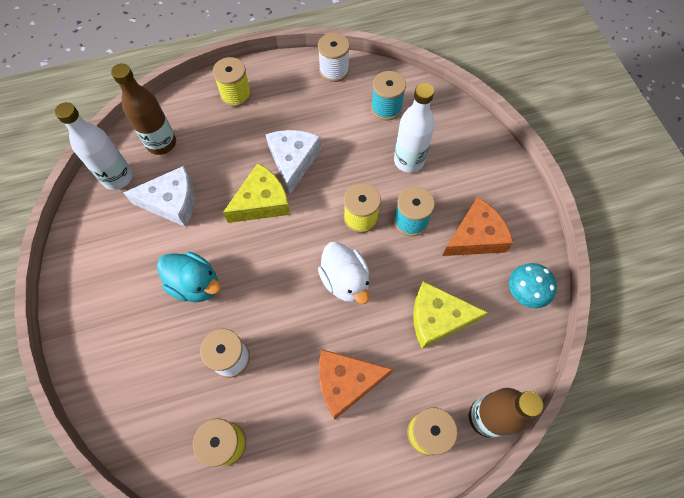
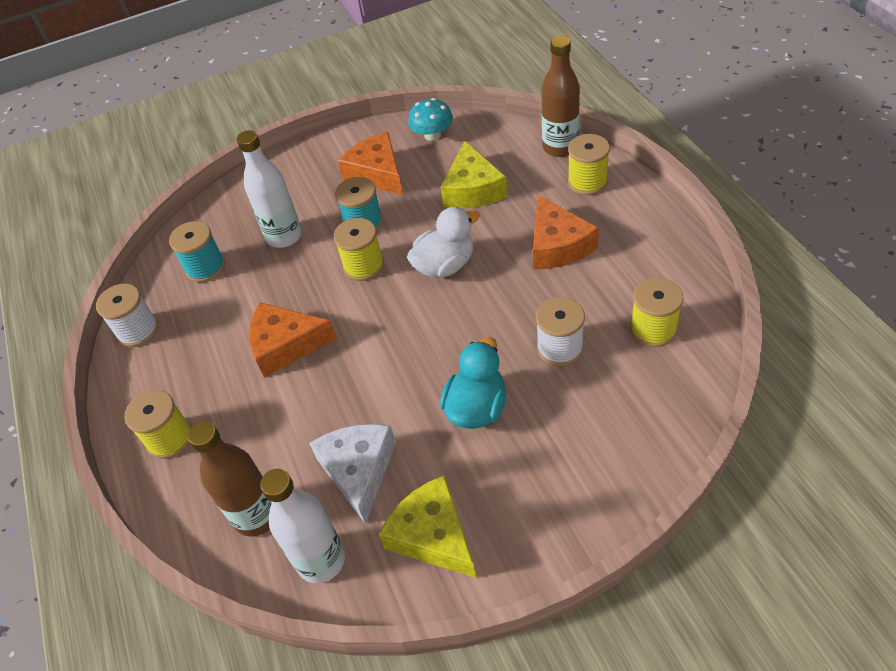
camera: 90 degrees left, 15 degrees down
yellow cheese [223,163,291,223] -> yellow cheese moved to [379,475,477,578]
white cheese [265,130,321,194] -> orange cheese [249,302,337,378]

